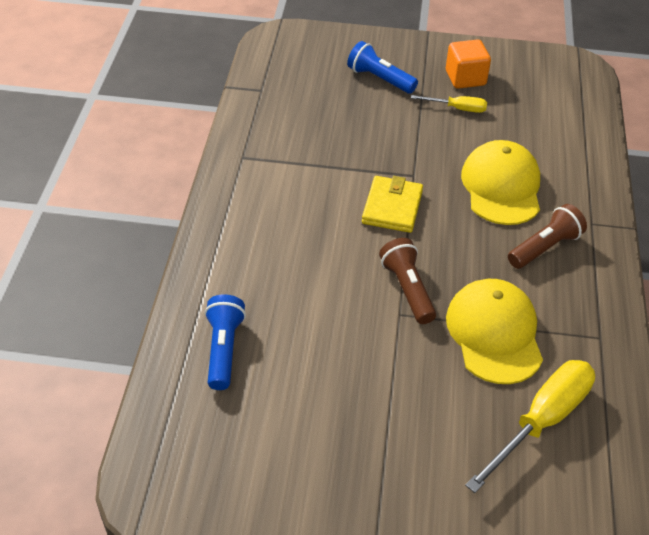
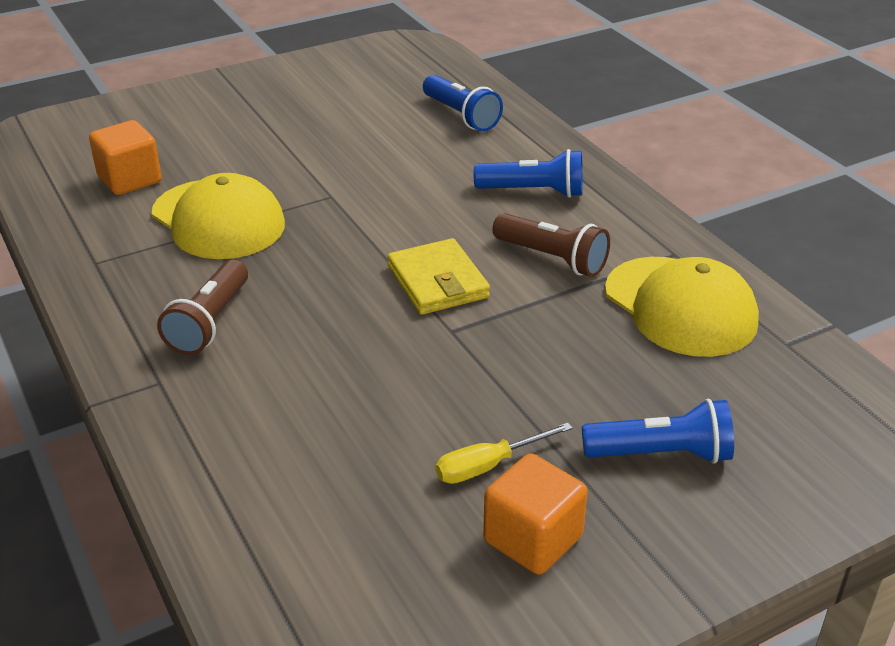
camera: 145 degrees right, 10 degrees down
brown flashlight [379,238,436,324] -> brown flashlight moved to [493,213,610,277]
yellow cap [461,140,540,225] -> yellow cap moved to [605,257,759,357]
yellow screwdriver [465,360,595,493] -> orange cube [89,120,162,195]
none -> blue flashlight [474,149,583,198]

